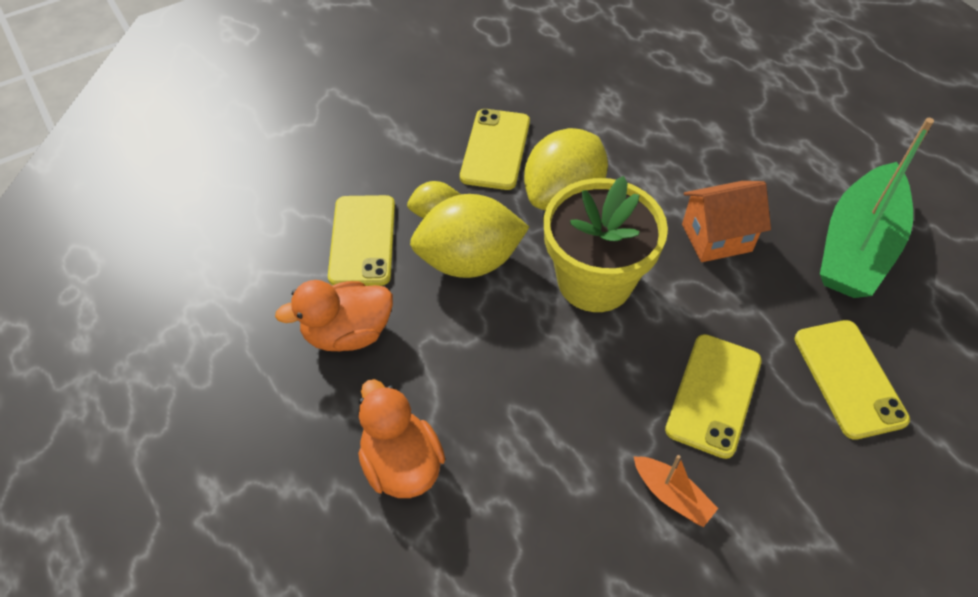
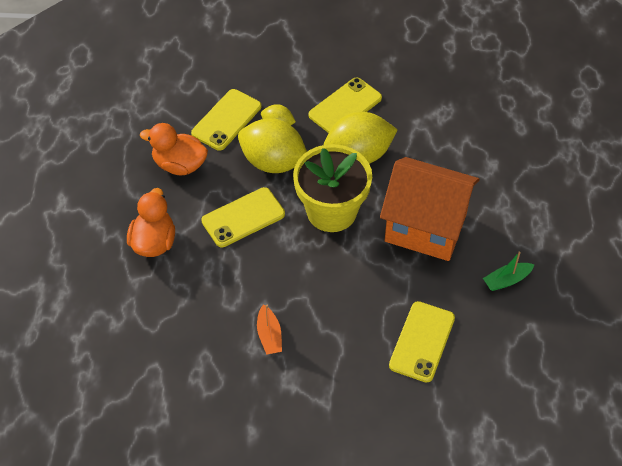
camera: 35 degrees right, 0 degrees up
yellow phone [665,334,762,459] -> yellow phone moved to [201,187,285,247]
orange house [682,181,771,262] -> orange house [380,157,480,261], size x1.74
green boat [820,118,934,298] -> green boat [483,251,535,291], size x0.43

